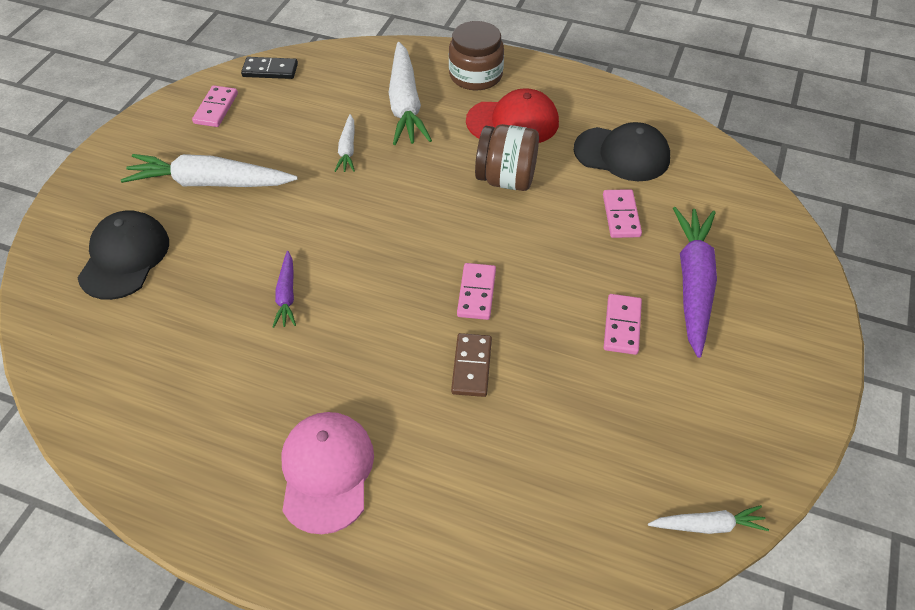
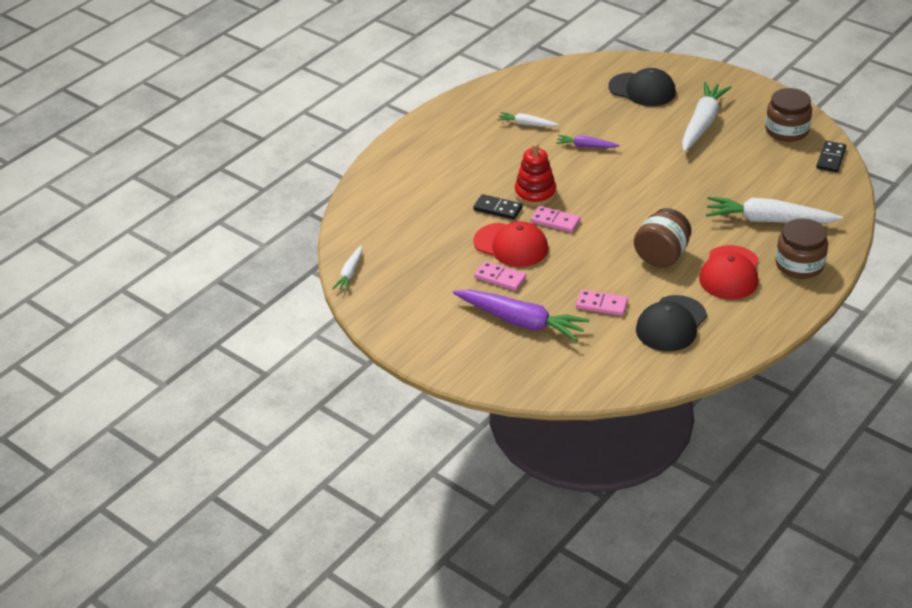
camera: 110 degrees right, 10 degrees down
pink domino [192,85,238,127] -> brown jar [765,88,812,142]
pink cap [281,412,374,534] -> none
white carrot [335,114,355,172] -> white carrot moved to [497,112,559,127]
brown domino [451,333,492,397] -> black domino [474,194,523,220]
none -> red cap [473,221,548,267]
none -> red stacking toy [515,143,556,206]

